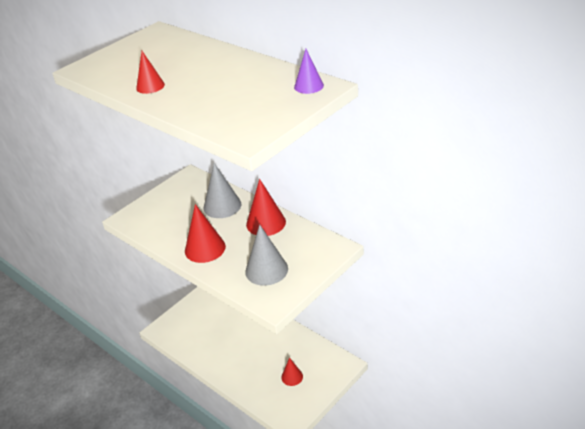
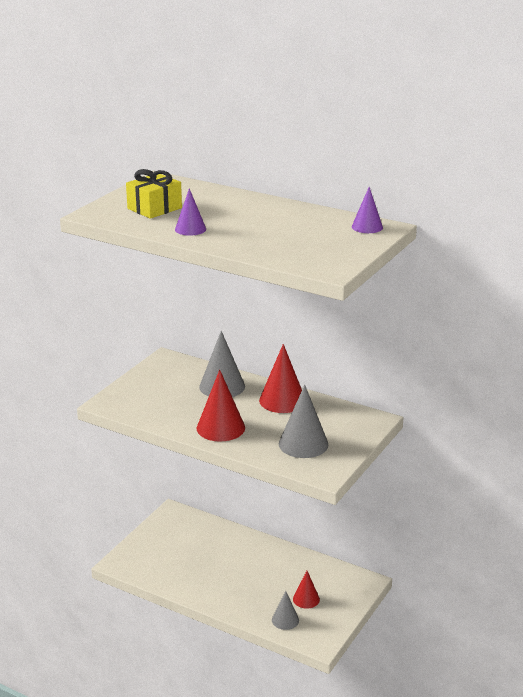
camera: 15 degrees left, 10 degrees down
red cone [136,51,165,94] -> purple cone [175,188,206,236]
none -> yellow gift [126,169,182,219]
none -> grey cone [272,591,299,630]

